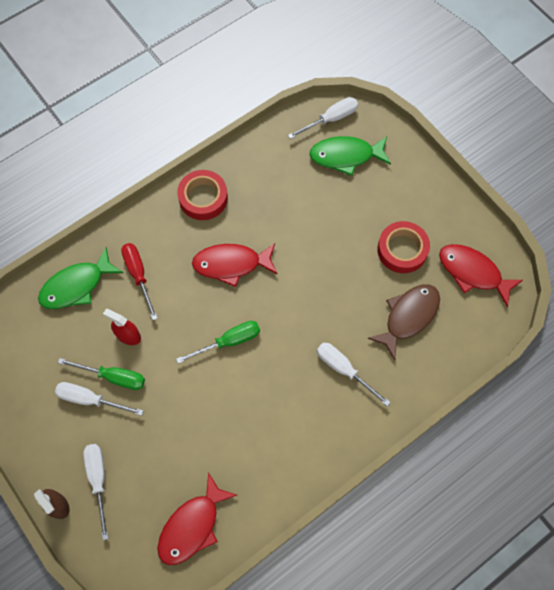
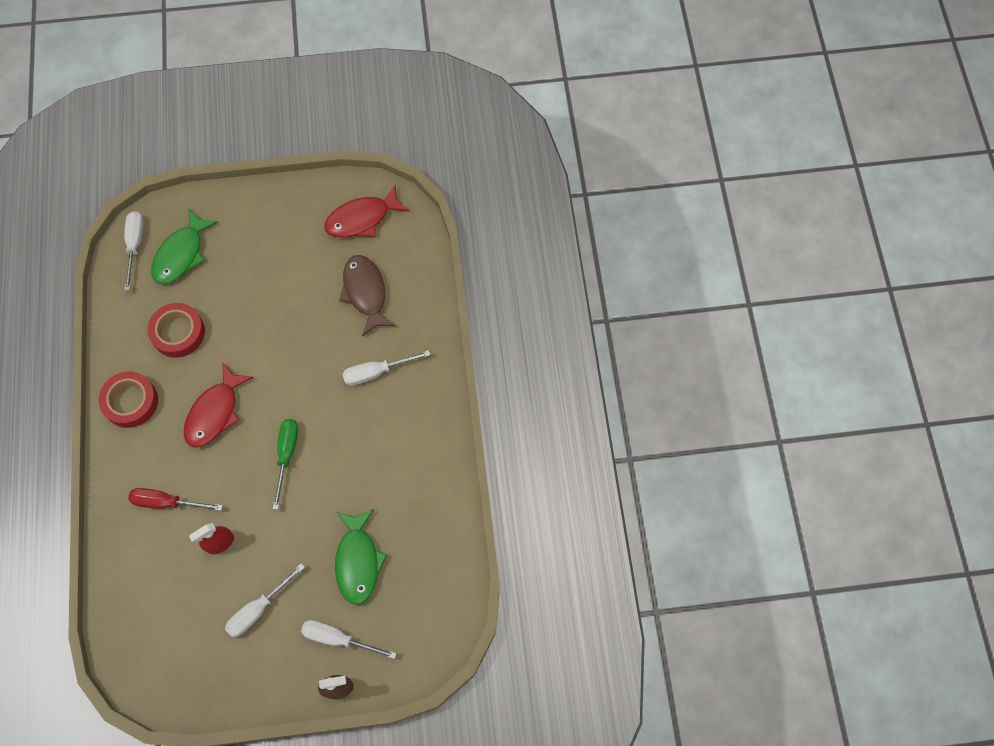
camera: 60 degrees left, 0 degrees up
green fish [38,247,123,309] -> green fish moved to [335,509,387,605]
green screwdriver [58,358,145,390] -> none
red fish [157,472,237,565] -> none
red tape [377,221,430,273] -> red tape moved to [147,303,205,358]

